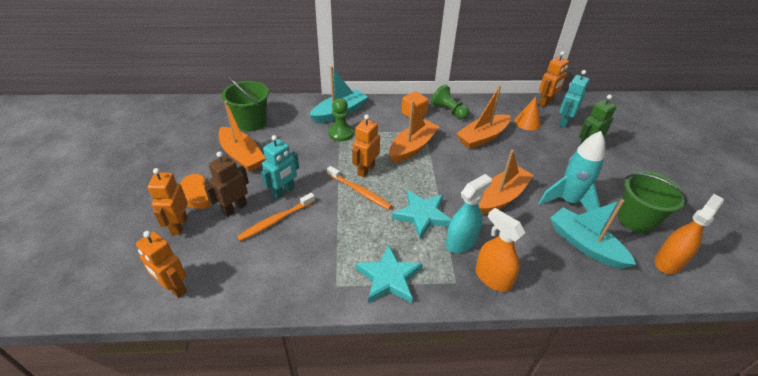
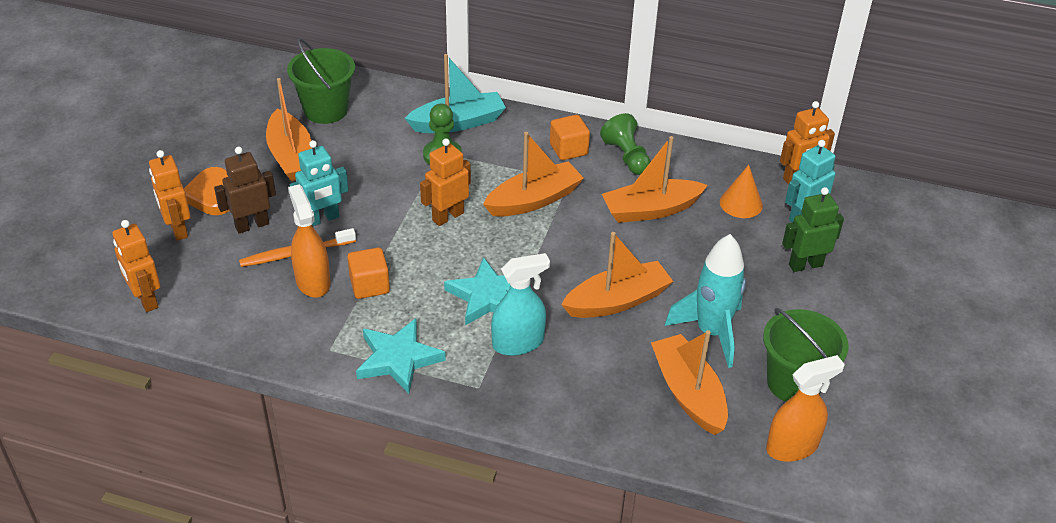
camera: 20 degrees right, 0 degrees up
orange robot [148,168,188,235] -> orange robot turned 45 degrees counterclockwise [149,150,191,241]
orange toothbrush [327,166,392,210] -> none
orange spray bottle [475,208,525,292] -> orange spray bottle moved to [288,184,331,298]
turquoise boat [550,199,636,269] -> orange boat [651,330,728,435]
none -> orange cube [347,248,390,299]

